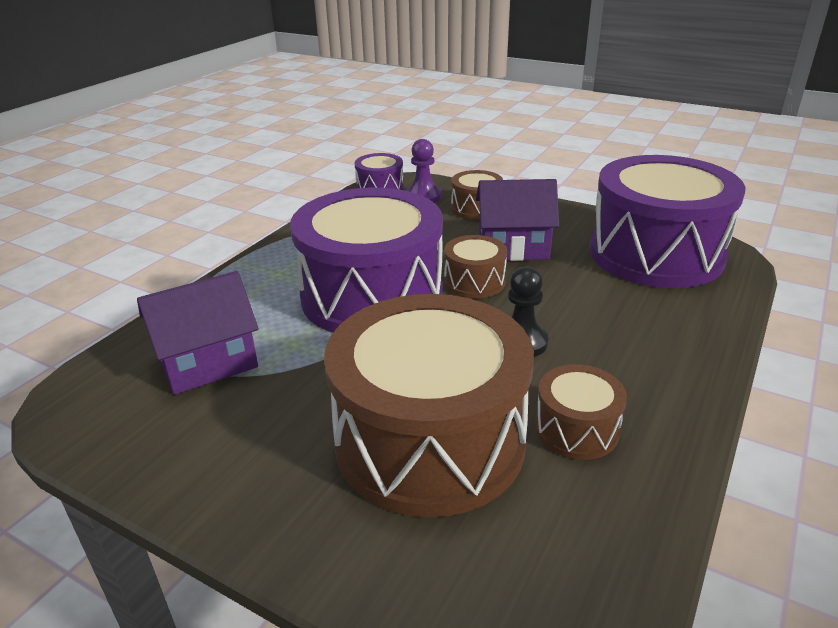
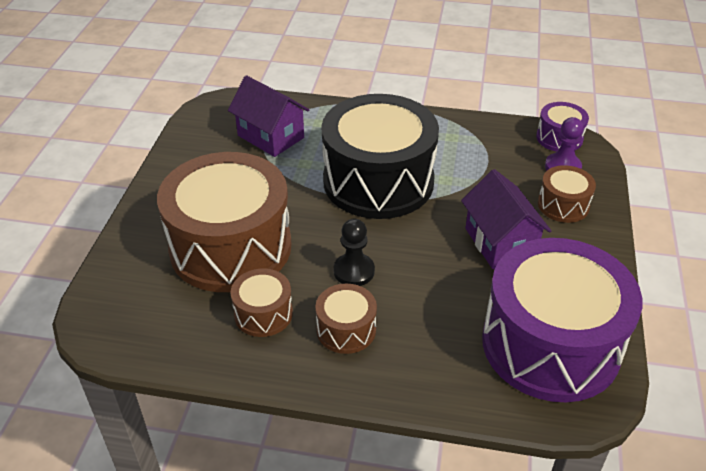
camera: 70 degrees right, 10 degrees up
purple drum [290,188,443,333] -> black drum [321,94,439,219]
brown drum [444,235,507,298] -> brown drum moved to [315,284,377,354]

